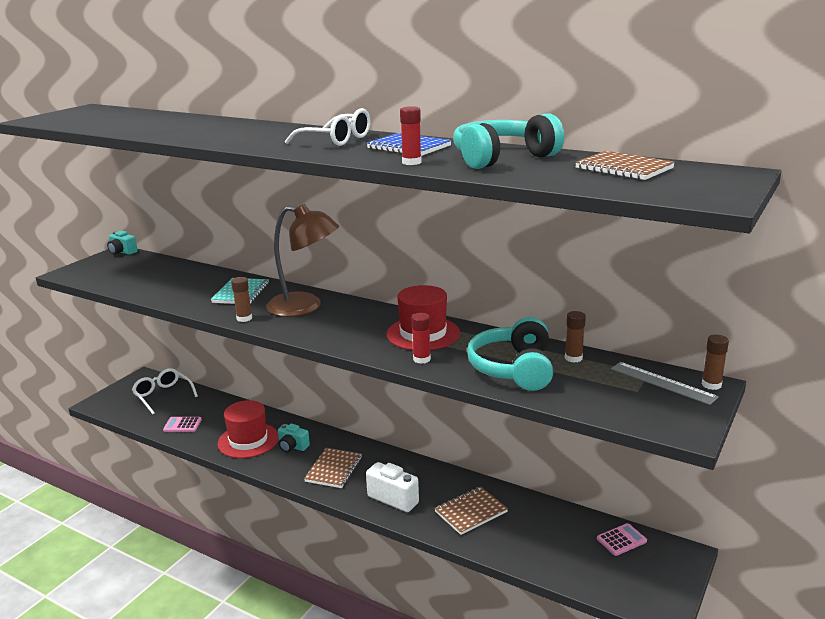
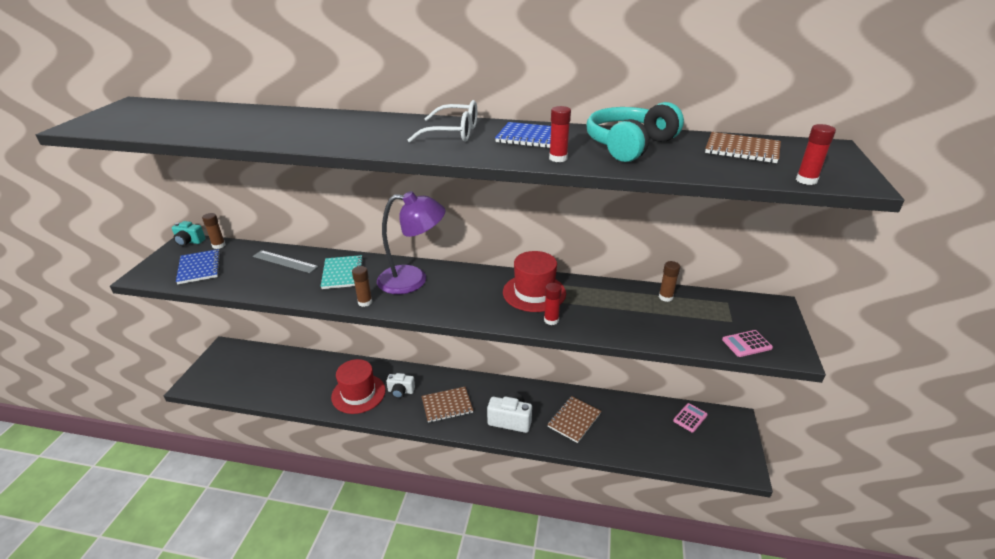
camera: 20 degrees left, 10 degrees up
white glasses [132,368,198,414] -> none
pink calculator [163,417,202,432] -> pink calculator moved to [722,330,773,357]
brown lamp [266,204,339,317] -> purple lamp [377,191,446,294]
turquoise camera [278,424,310,452] -> white camera [386,373,415,398]
brown notebook [304,448,362,488] -> brown notebook turned 75 degrees clockwise [422,387,473,423]
turquoise headphones [467,317,553,391] -> none
grey ruler [611,362,719,405] -> grey ruler moved to [253,250,319,273]
brown glue stick [702,335,729,390] -> brown glue stick moved to [202,213,225,249]
none -> blue notebook [176,249,221,284]
none -> red glue stick [796,124,836,185]

